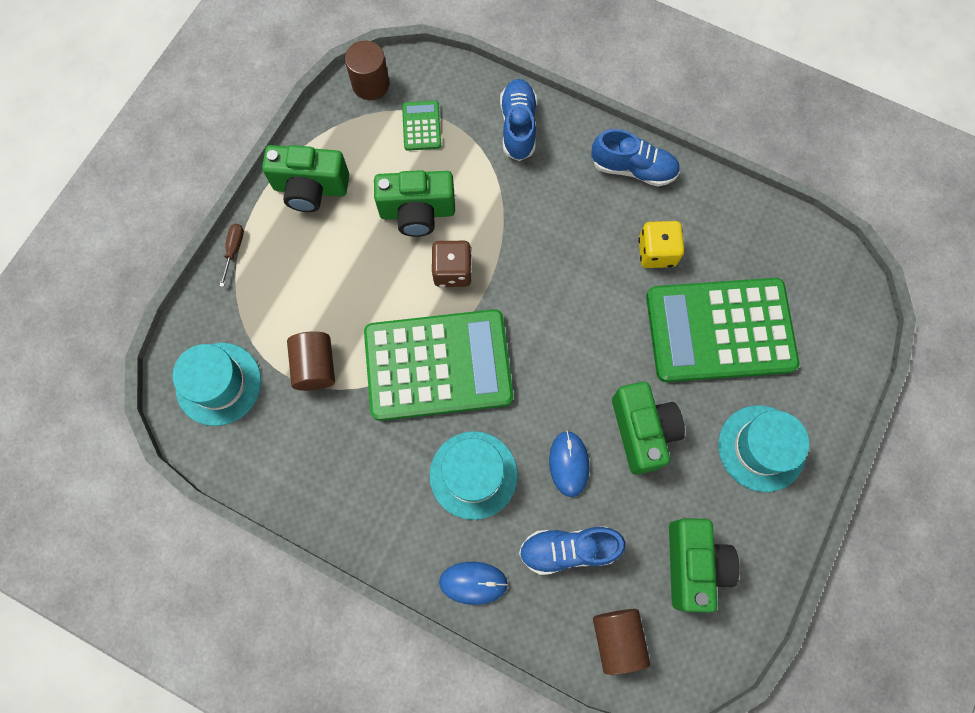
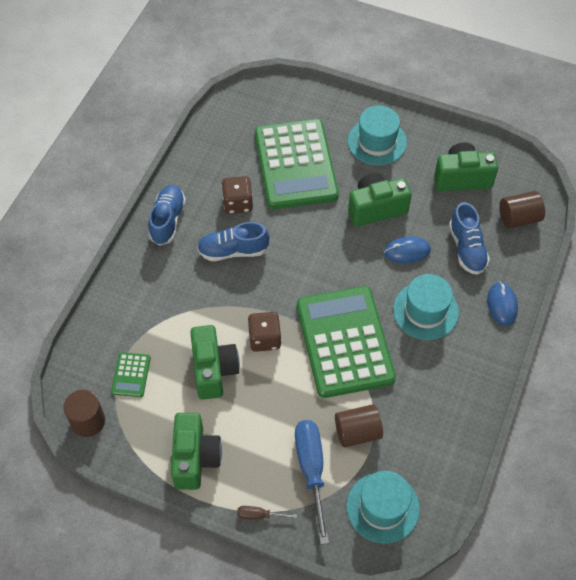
camera: 95 degrees left, 15 degrees down
green calculator [402,101,441,151] -> green calculator turned 75 degrees counterclockwise [111,352,151,397]
blue shoe [500,79,537,161] -> blue shoe moved to [197,222,269,261]
yellow dice [638,221,684,268] -> brown dice [222,176,253,214]
none -> blue screwdriver [295,420,329,545]

